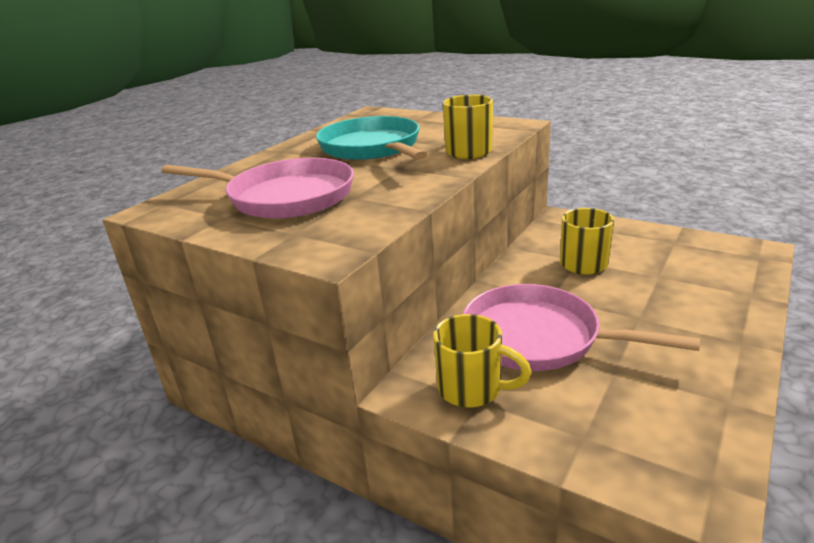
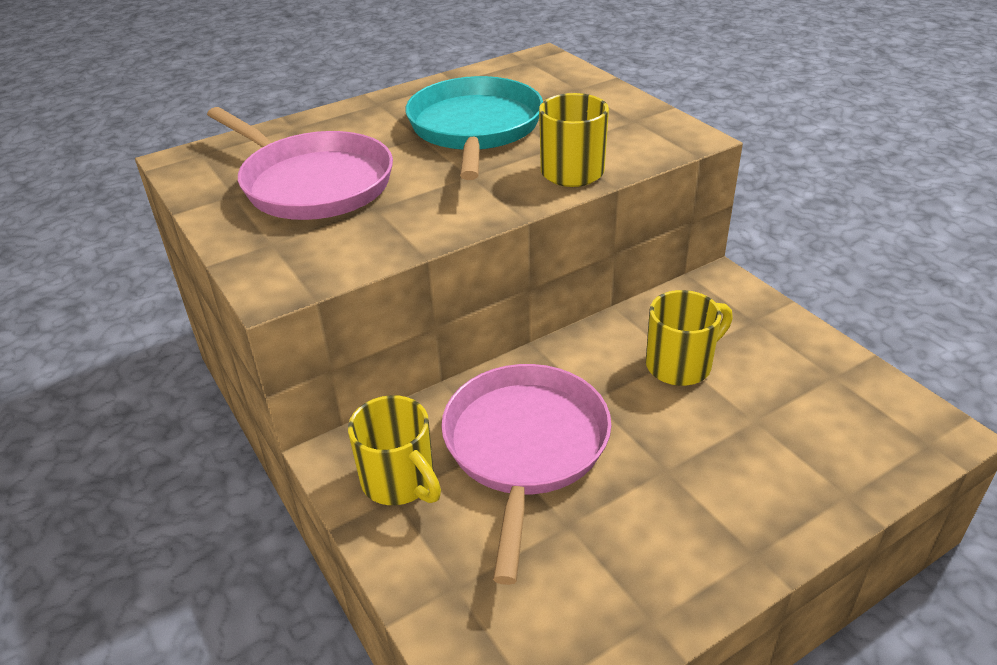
camera: 25 degrees right, 10 degrees up
pink pan [463,284,700,371] -> pink pan turned 45 degrees clockwise [441,364,612,585]

